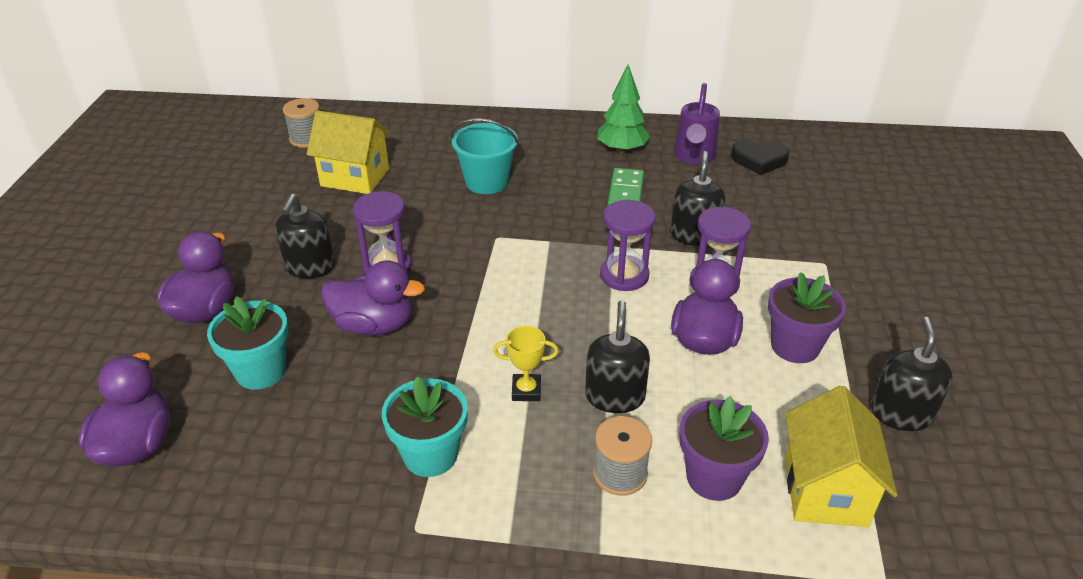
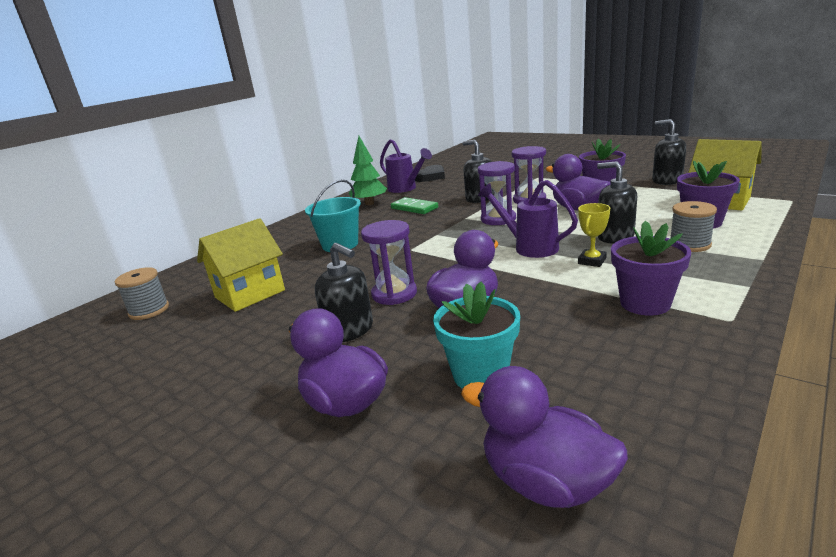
camera: 55 degrees left, 15 degrees down
turquoise flower pot [382,376,468,477] -> purple flower pot [611,221,691,316]
none -> purple watering can [478,180,578,258]

